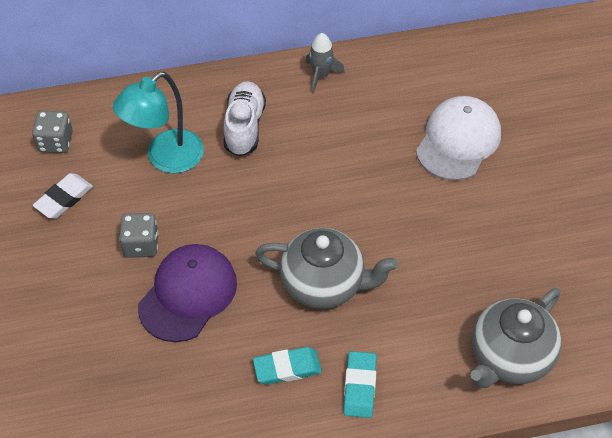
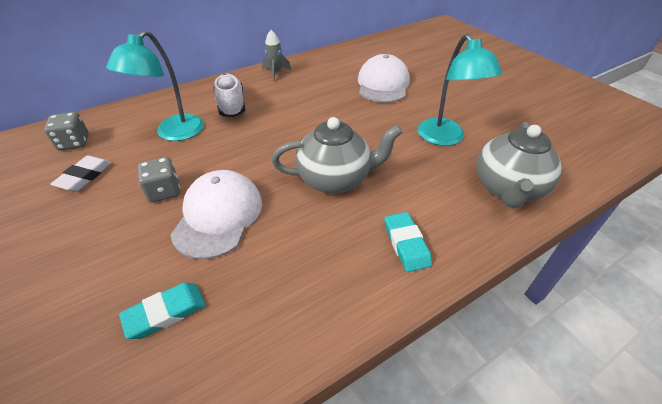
camera: 20 degrees left, 10 degrees down
purple cap [138,244,237,342] -> white cap [171,170,262,259]
turquoise eraser [253,347,322,385] -> turquoise eraser moved to [119,282,206,339]
none -> turquoise lamp [418,34,502,146]

